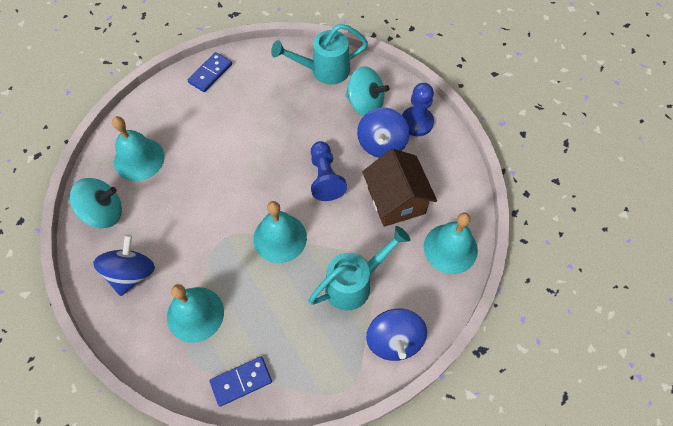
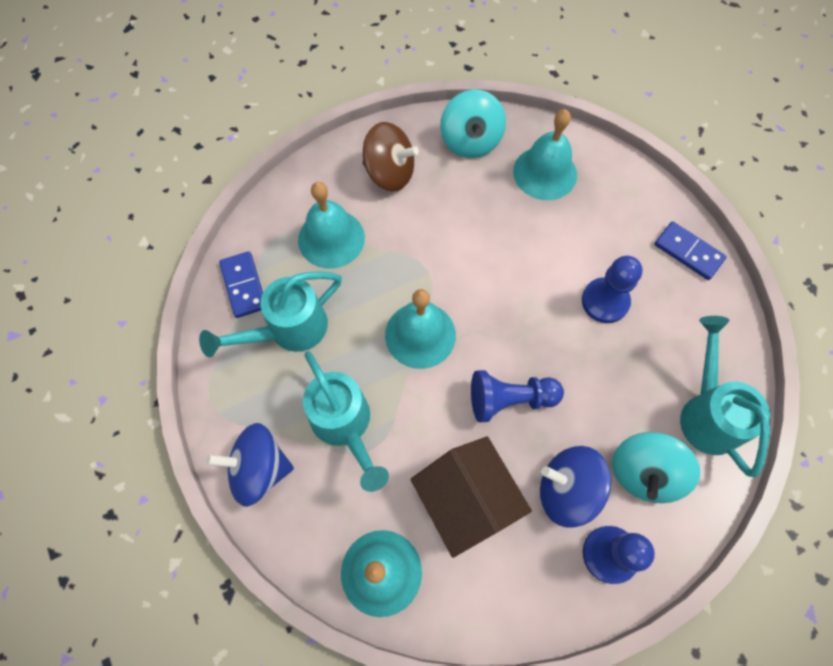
camera: 95 degrees right, 5 degrees up
blue spinning top [93,234,155,296] -> brown spinning top [362,122,419,192]
brown house [362,149,437,227] -> brown house turned 75 degrees clockwise [411,436,532,558]
none -> turquoise watering can [199,271,342,357]
none -> blue pawn [582,256,643,323]

